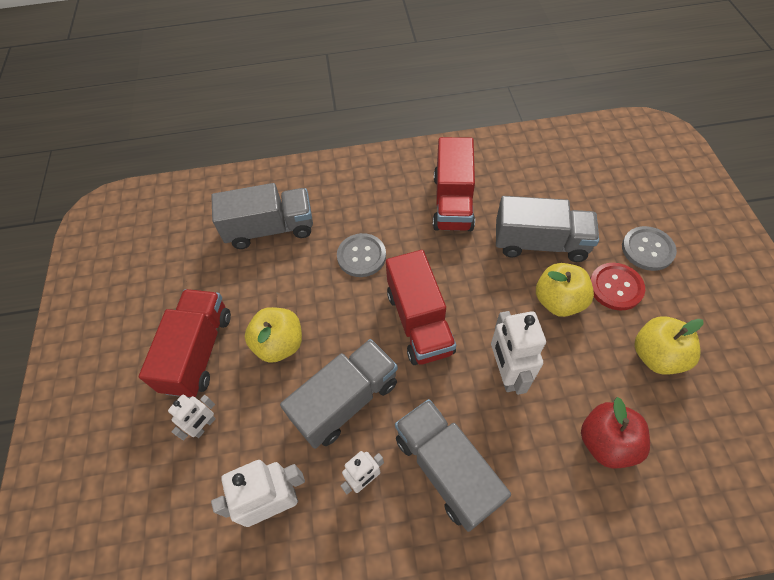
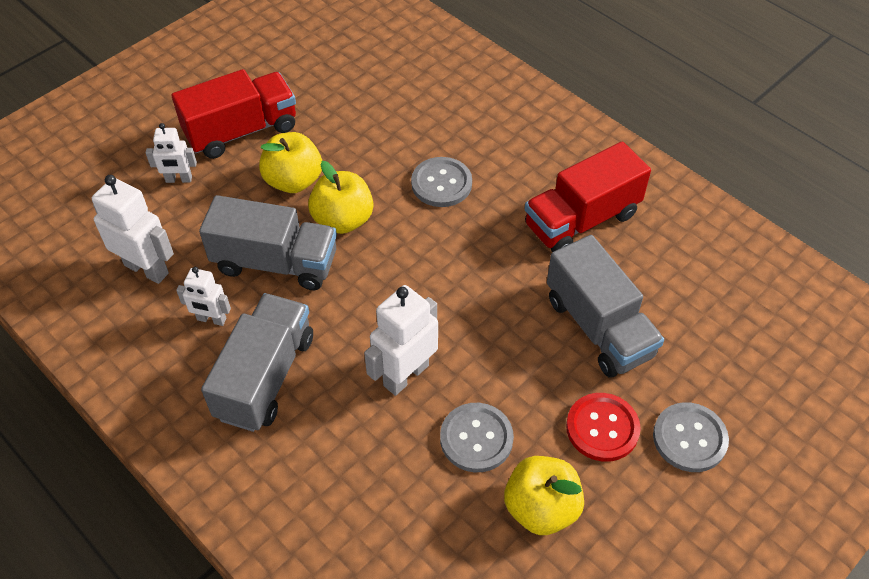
camera: 50 degrees right, 5 degrees down
grey truck [211,183,313,249] -> none
red truck [386,250,456,365] -> none
yellow apple [536,263,594,317] -> yellow apple moved to [308,161,373,234]
red apple [581,397,650,468] -> none
none -> grey button [440,403,514,472]

